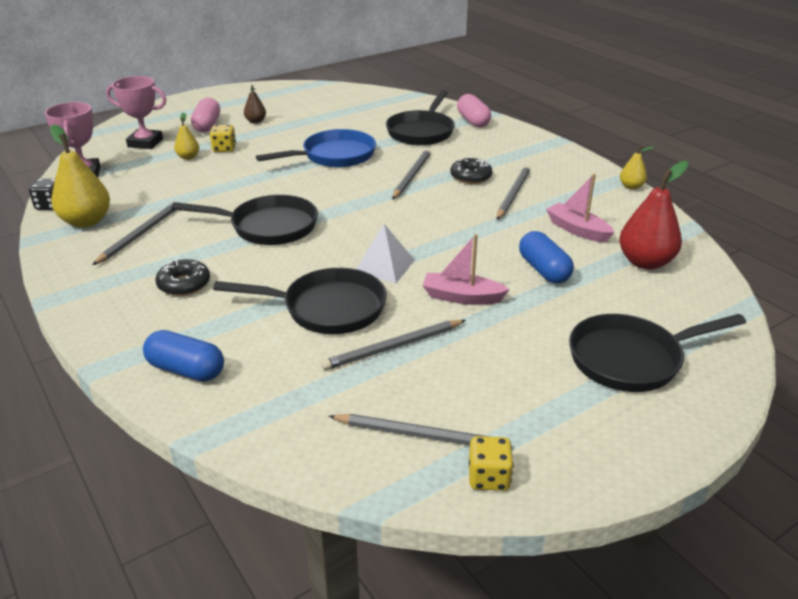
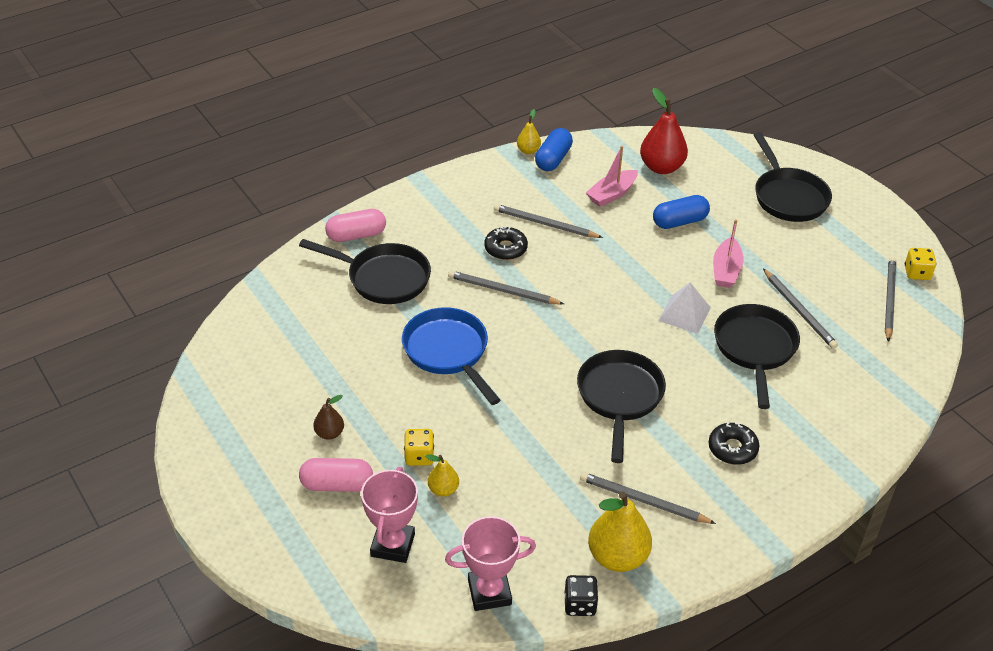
camera: 90 degrees left, 10 degrees up
blue capsule [143,330,224,382] -> blue capsule moved to [535,128,573,171]

